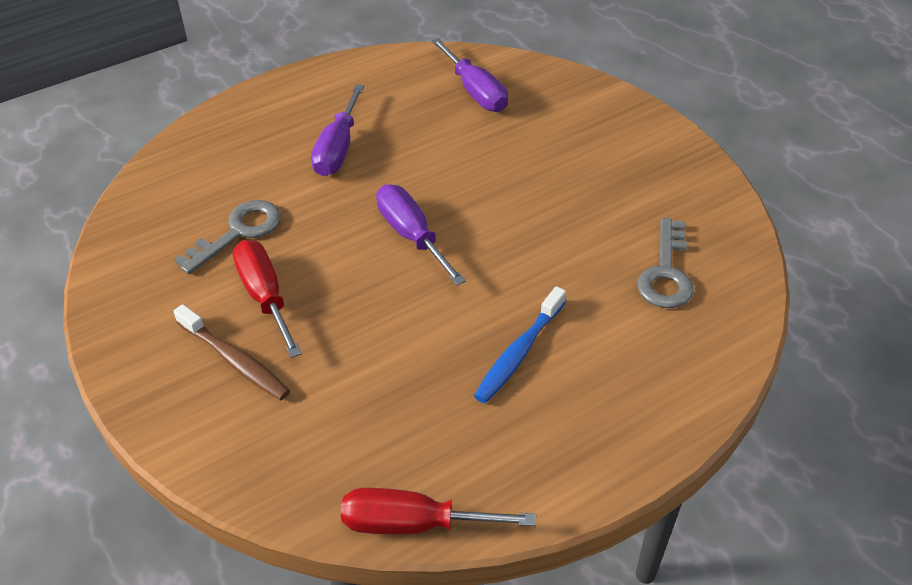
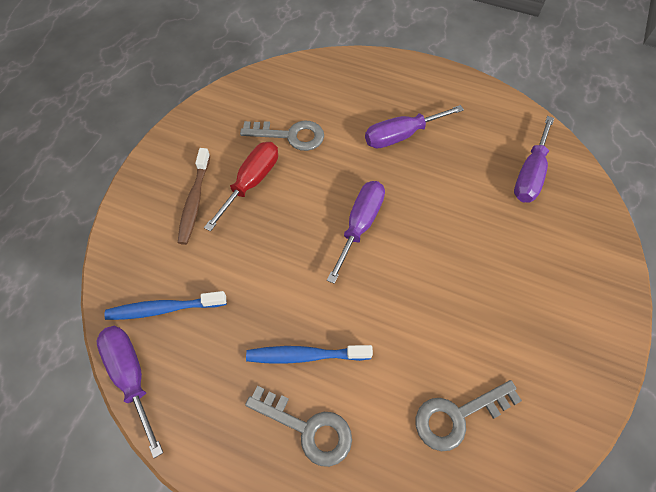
camera: 55 degrees right, 15 degrees up
red screwdriver [341,488,536,535] -> purple screwdriver [97,326,163,458]
none -> blue toothbrush [104,291,227,320]
none -> grey key [245,386,352,467]

